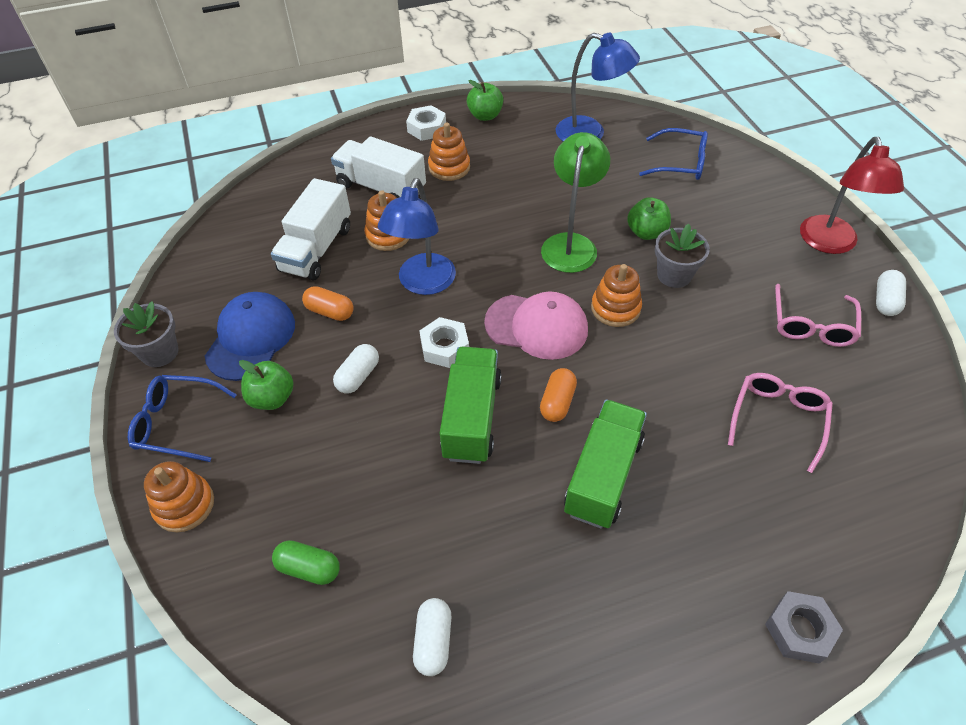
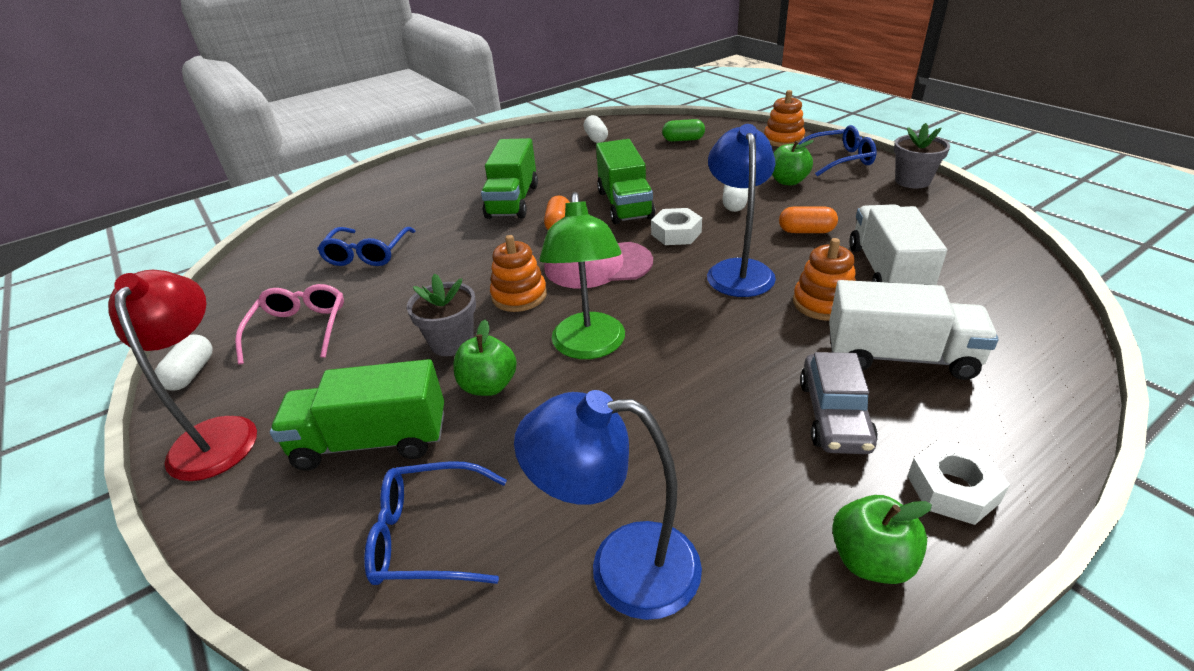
camera: 165 degrees right, 15 degrees down
blue cap [205,292,295,381] -> none
orange stacking toy [428,123,470,181] -> grey car [800,352,878,454]
pink glasses [728,373,833,473] -> blue glasses [317,227,415,266]
grey nut [765,591,843,664] -> none
none -> green truck [270,359,444,471]

